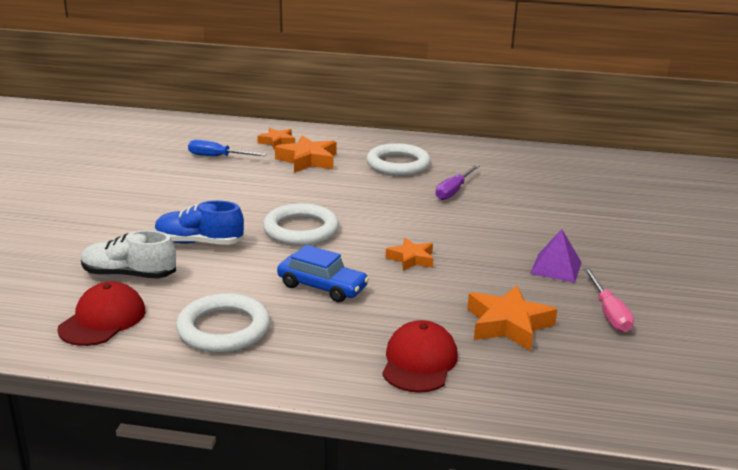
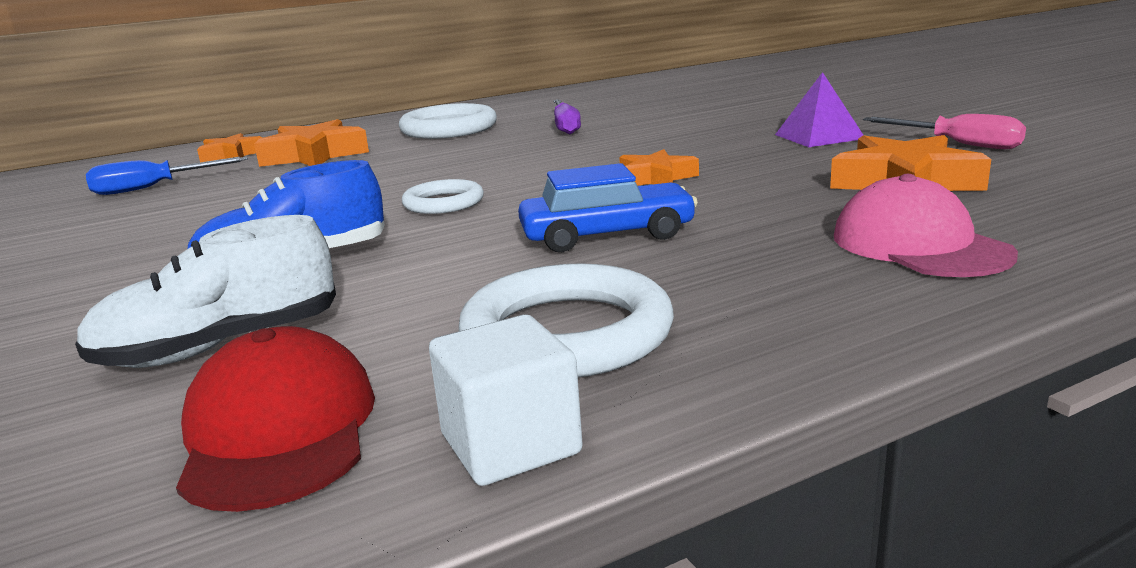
camera: 35 degrees left, 5 degrees down
white ring [263,203,339,246] -> white ring [402,179,484,214], size x0.59
red cap [382,320,458,393] -> pink cap [834,174,1018,277]
none -> white cube [429,315,583,486]

